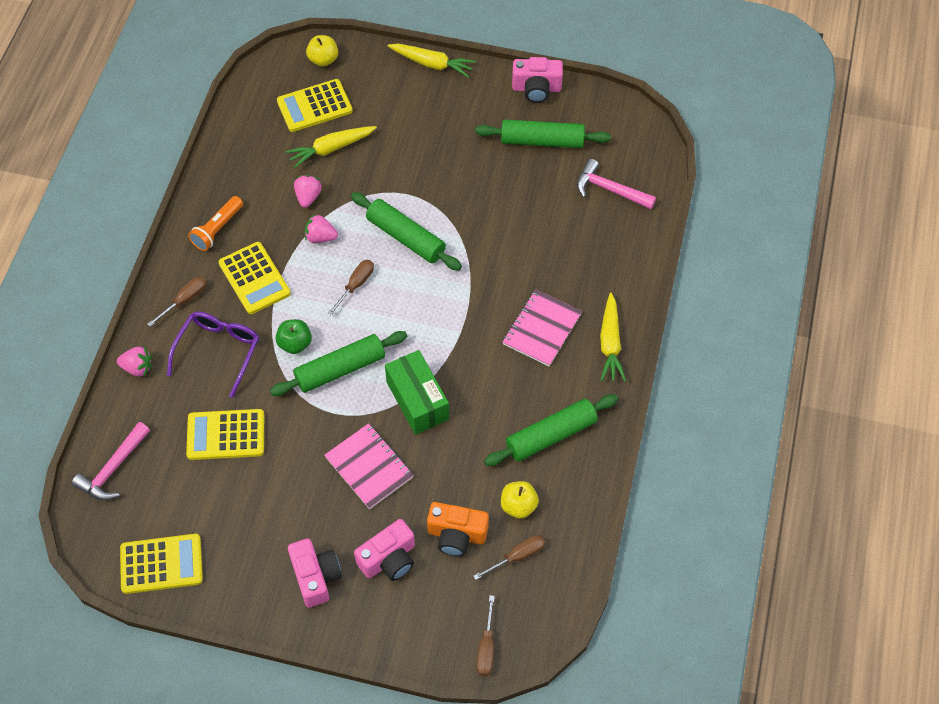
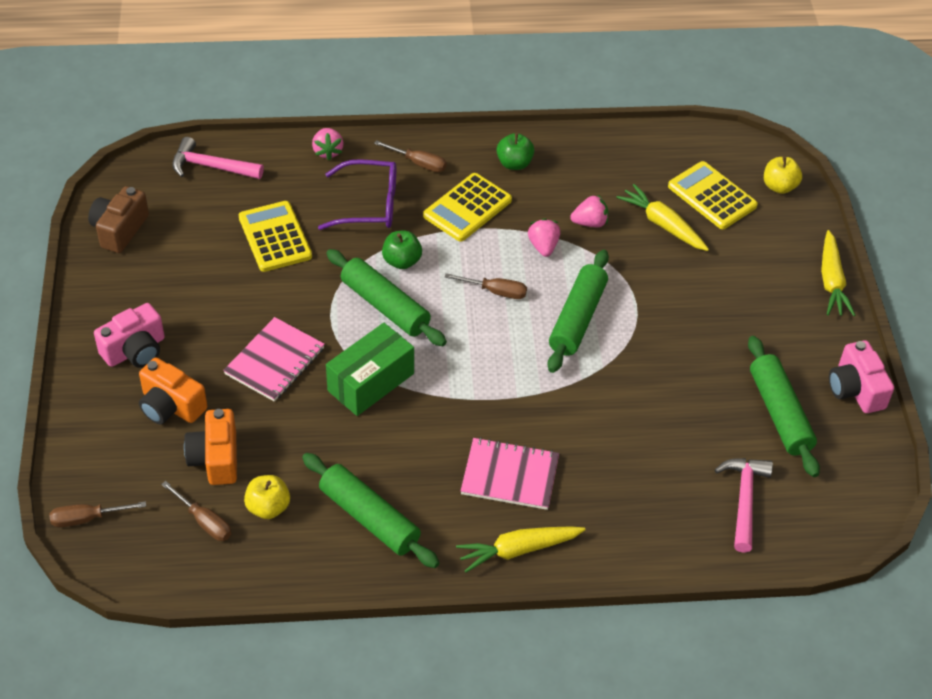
camera: 70 degrees right, 10 degrees down
yellow calculator [120,534,203,594] -> brown camera [88,186,149,253]
orange flashlight [188,196,243,251] -> green apple [496,133,534,170]
pink camera [354,519,415,581] -> orange camera [139,358,207,424]

